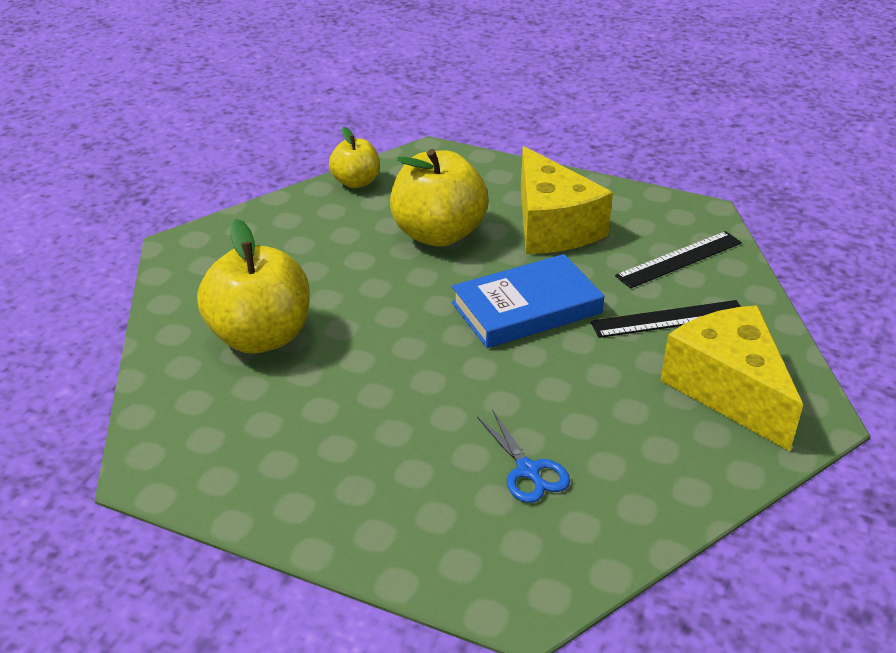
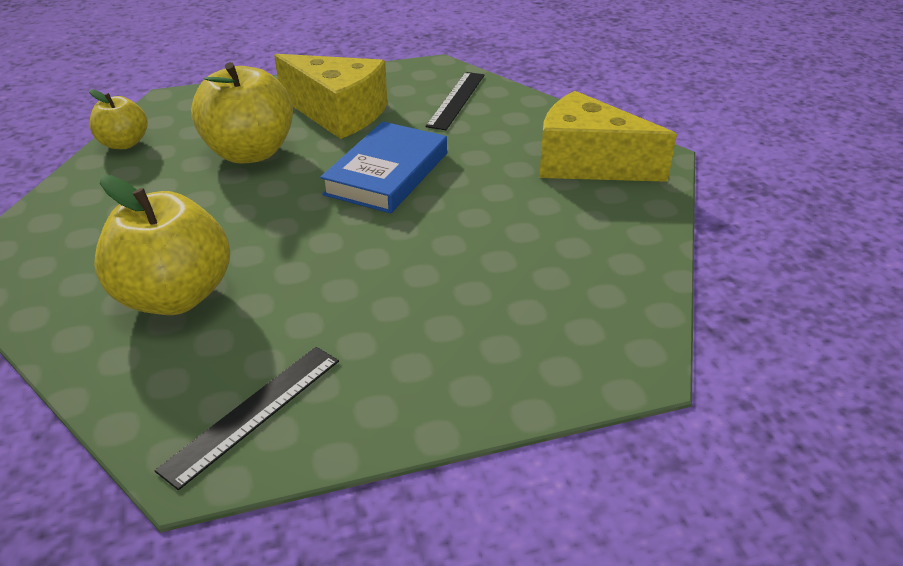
camera: 40 degrees left, 0 degrees up
blue scissors [477,409,570,503] -> none
black ruler [591,300,741,338] -> black ruler moved to [154,347,339,490]

